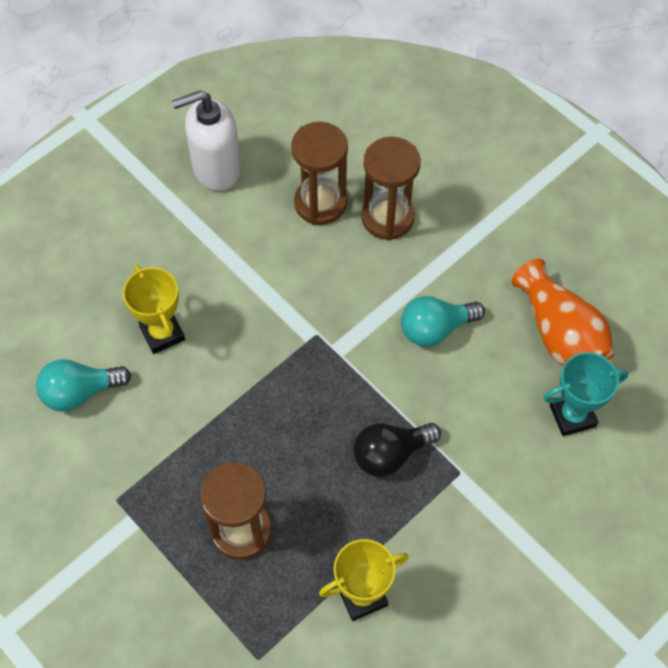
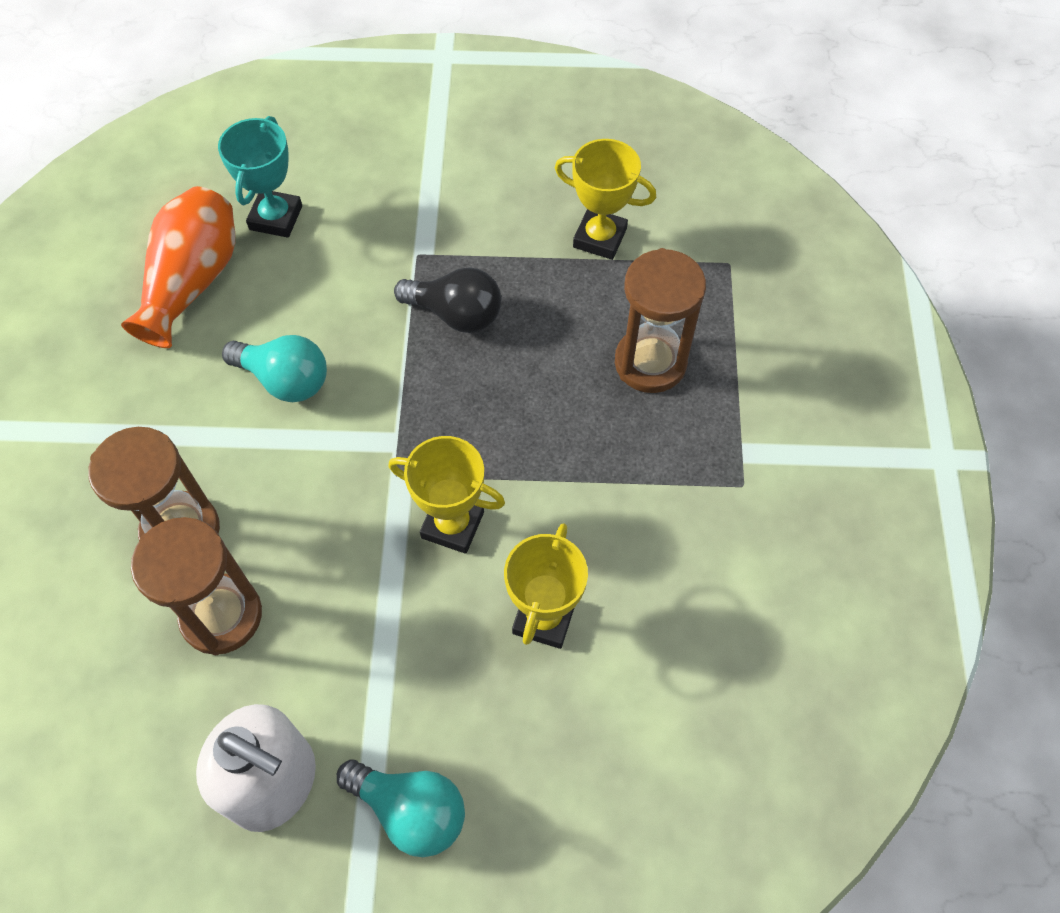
camera: 135 degrees left, 0 degrees up
turquoise light bulb [36,359,131,412] -> turquoise light bulb moved to [337,759,465,857]
turquoise trophy [544,352,628,436] -> turquoise trophy turned 75 degrees clockwise [218,116,302,238]
none -> yellow trophy [388,436,505,554]

